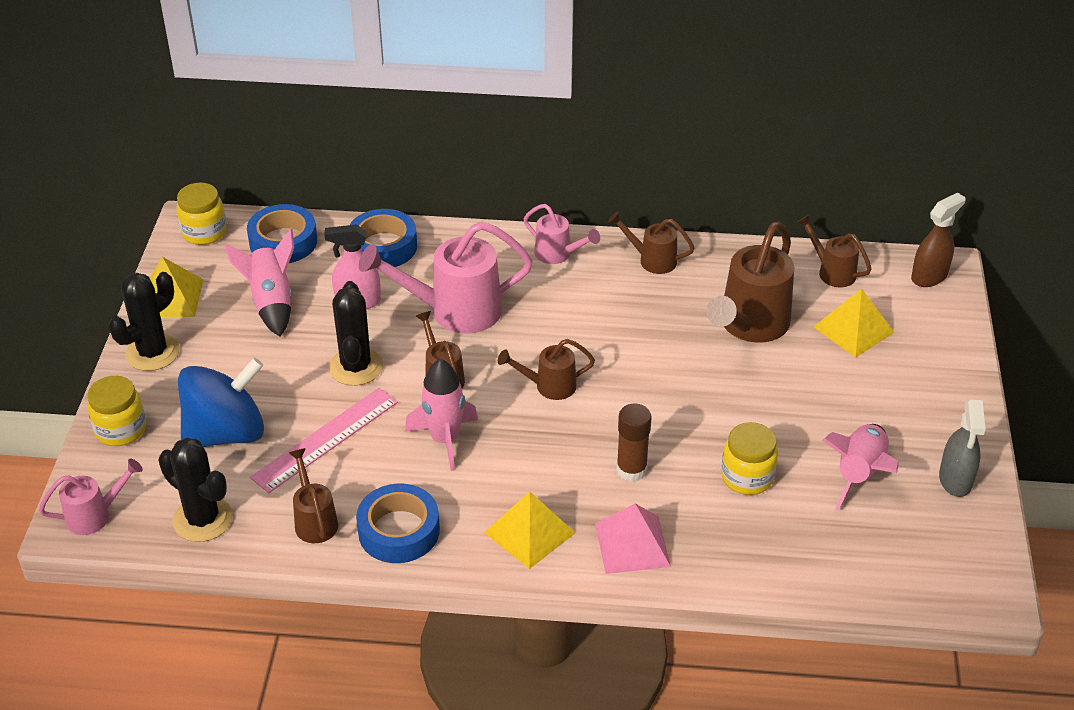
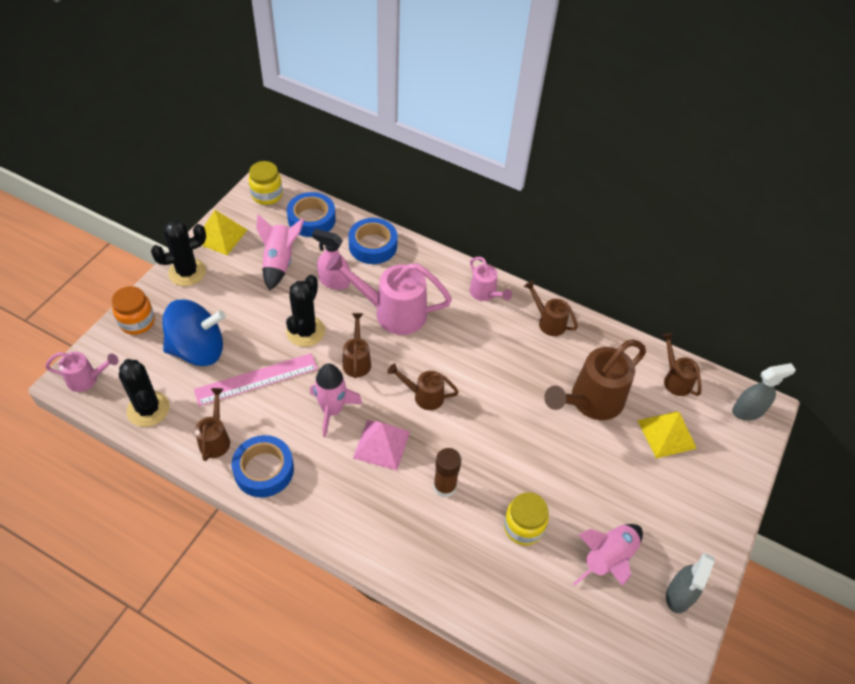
camera: 20 degrees right, 10 degrees up
yellow jar [87,376,146,446] -> orange jar [112,286,155,335]
yellow pyramid [484,492,575,569] -> none
pink pyramid [595,504,671,574] -> pink pyramid moved to [353,420,410,470]
brown spray bottle [911,193,966,287] -> grey spray bottle [732,363,796,420]

